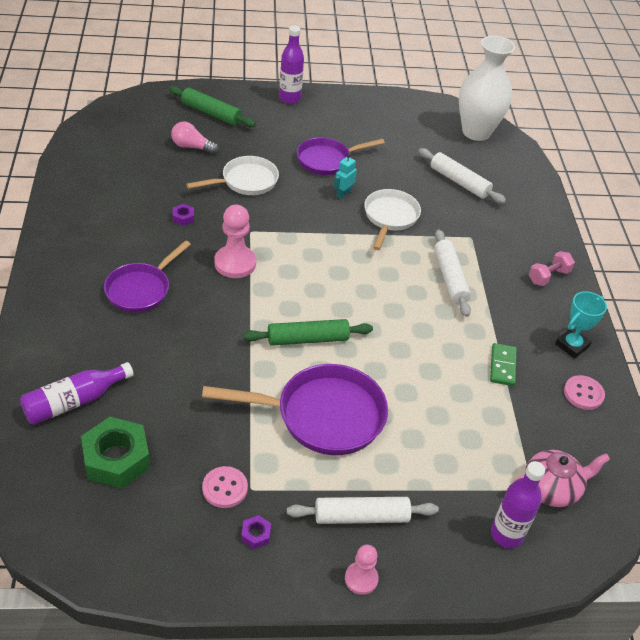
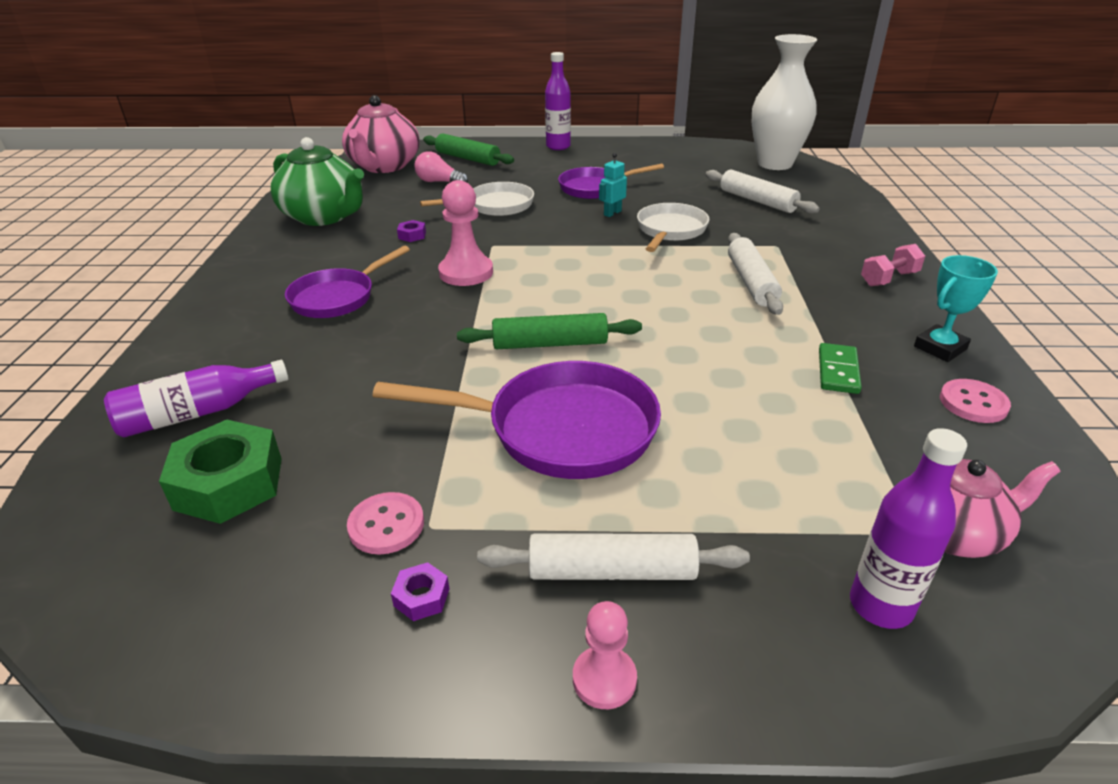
camera: 10 degrees right, 10 degrees down
none -> green teapot [270,137,364,226]
none -> pink teapot [342,95,420,173]

